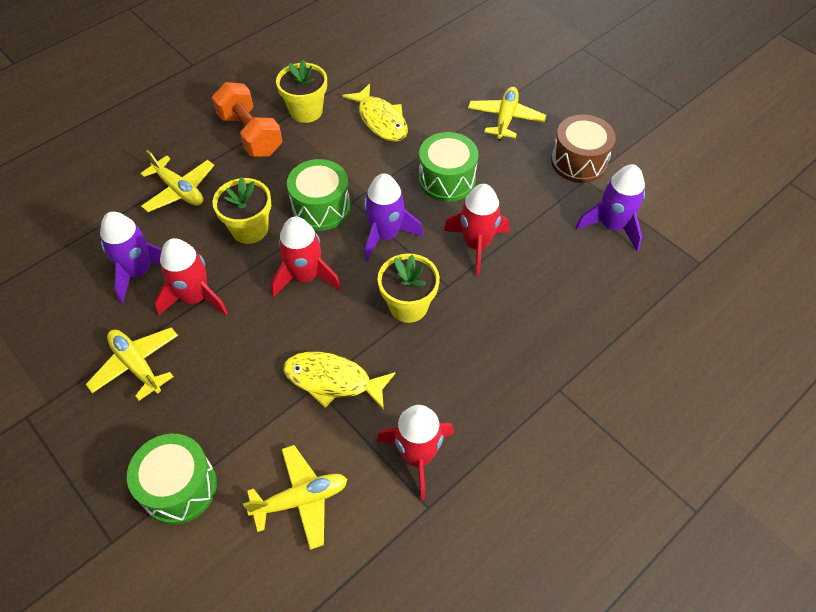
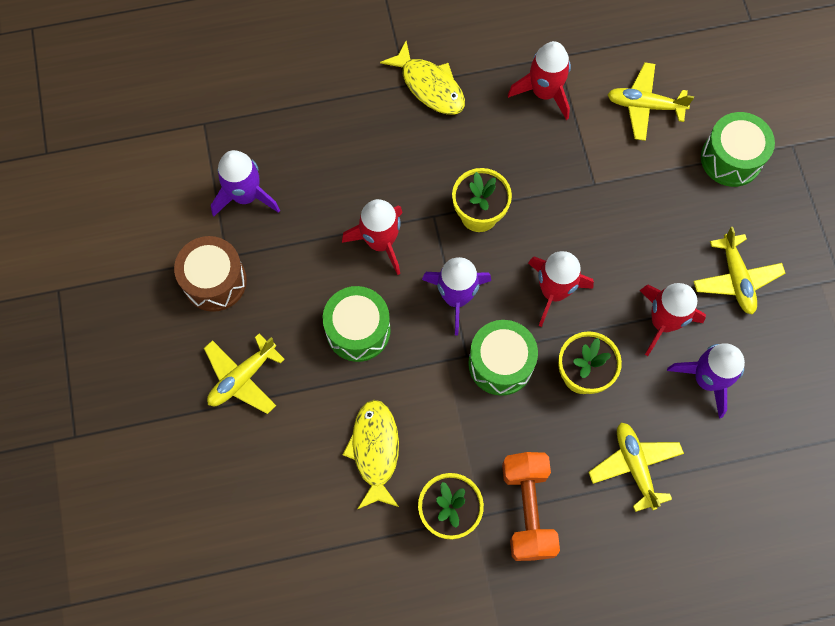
camera: 150 degrees left, 15 degrees up
yellow fish [283,352,396,410] -> yellow fish moved to [380,41,465,115]

